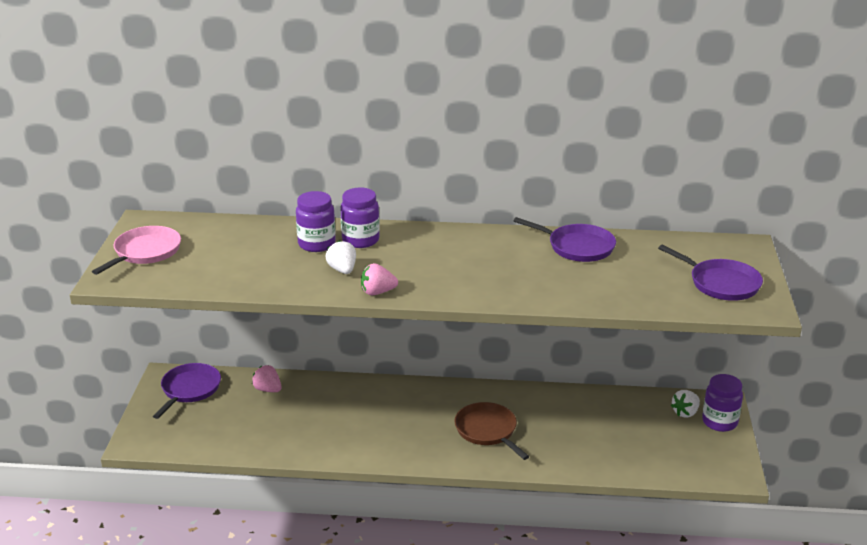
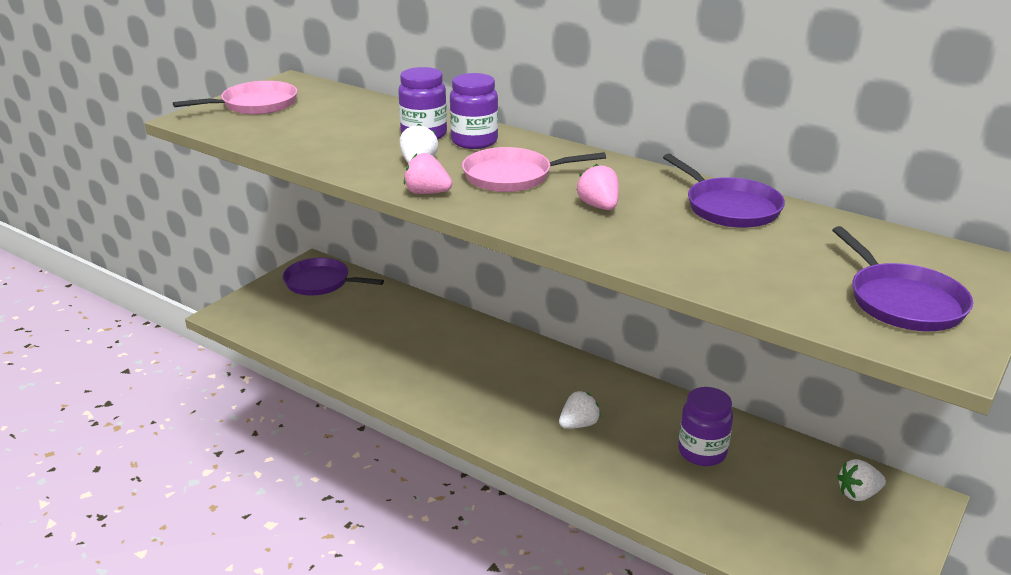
camera: 30 degrees right, 0 degrees up
purple pan [153,363,221,419] -> purple pan turned 120 degrees counterclockwise [283,258,384,296]
pink strawberry [252,365,281,392] -> pink strawberry moved to [577,164,619,210]
brown pan [454,402,529,460] -> white strawberry [559,391,601,429]
purple jar [702,374,743,432] -> purple jar moved to [678,387,733,466]
none -> pink pan [462,147,606,192]

